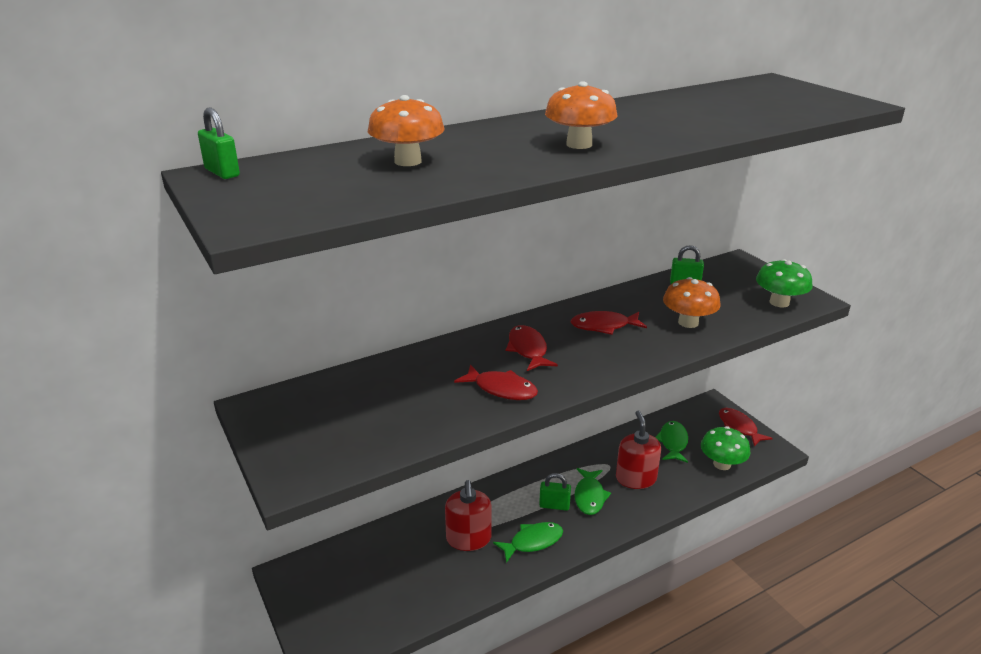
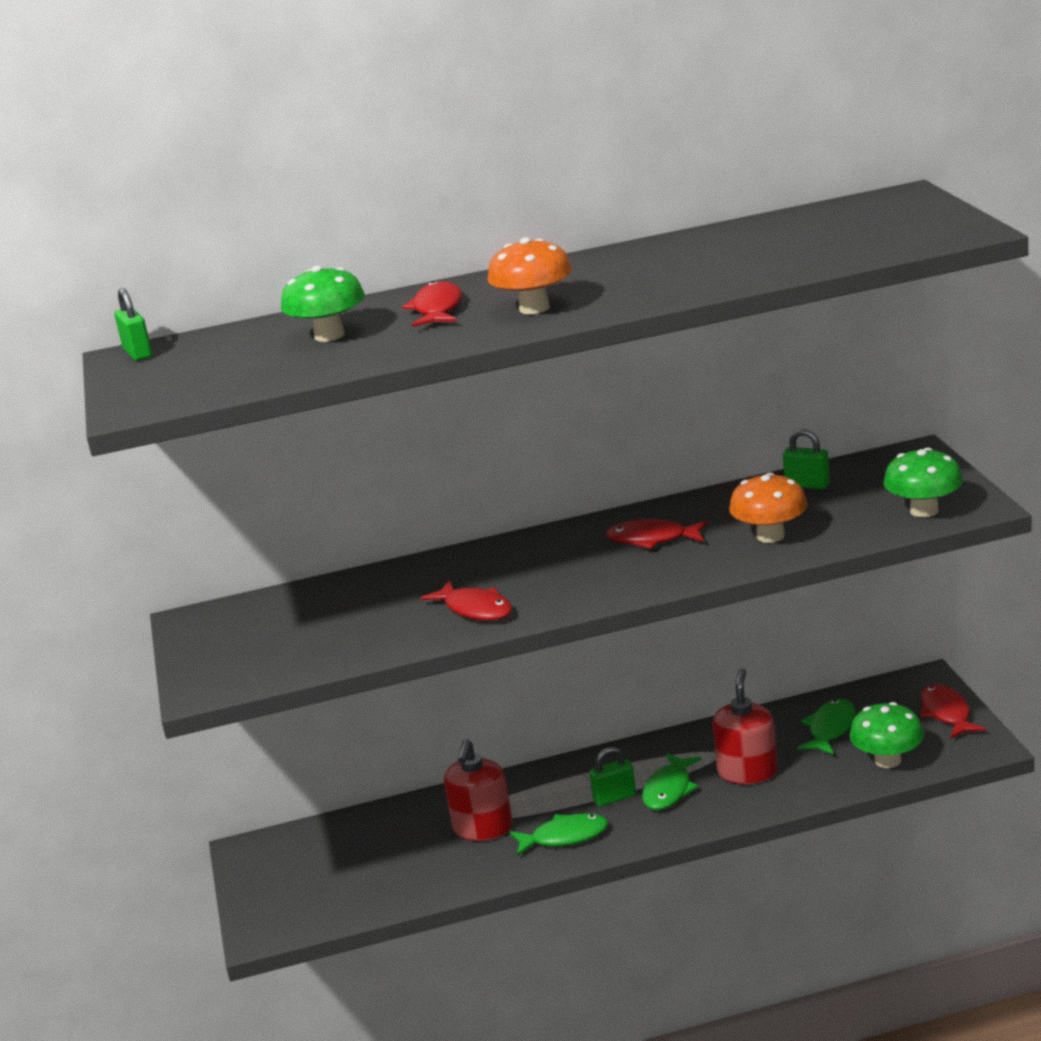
camera: 20 degrees right, 5 degrees down
orange mushroom [368,95,445,166] -> green mushroom [281,265,365,342]
red fish [506,325,558,371] -> red fish moved to [402,281,462,327]
green padlock [539,473,571,511] -> green padlock turned 45 degrees counterclockwise [589,747,636,807]

